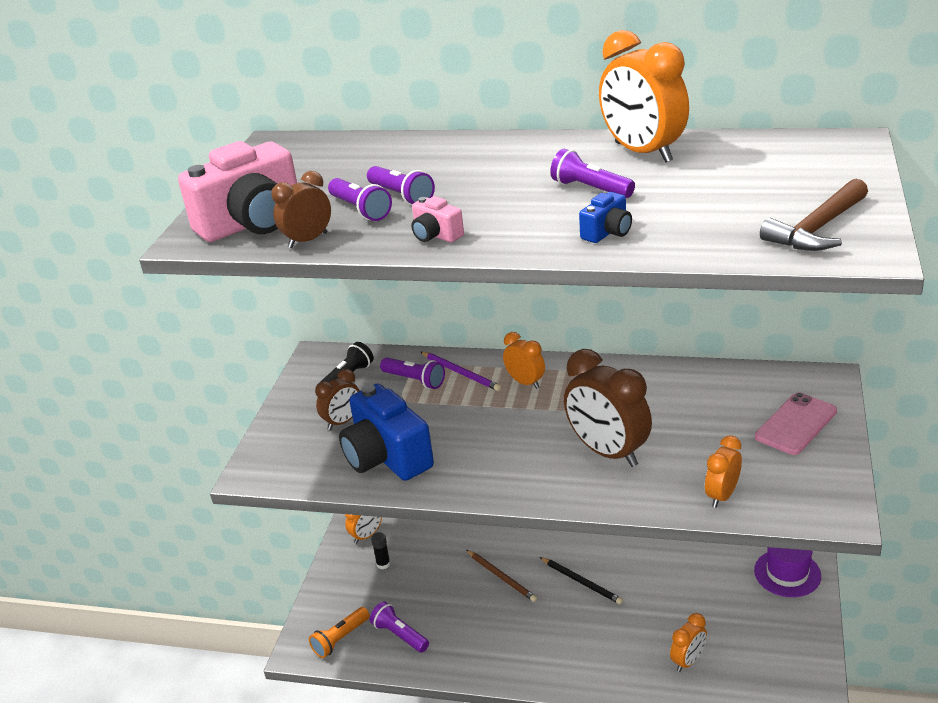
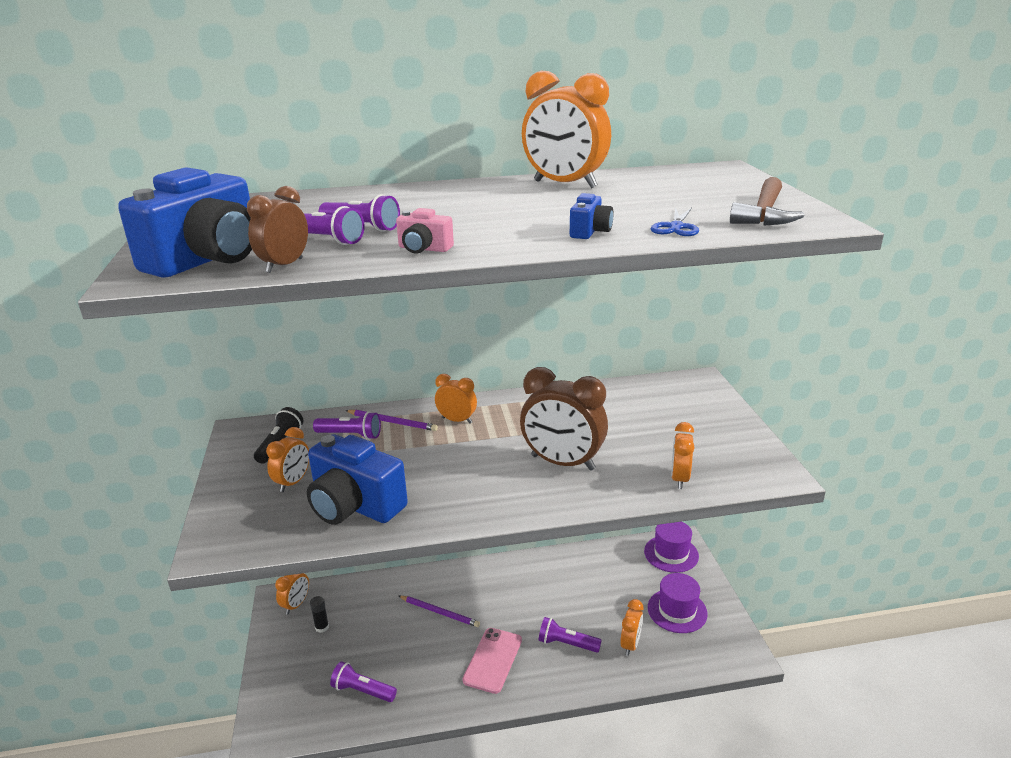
camera: 25 degrees left, 5 degrees down
pink camera [178,141,297,242] -> blue camera [118,167,252,278]
orange flashlight [309,607,370,658] -> none
brown clock [315,369,360,430] -> orange clock [266,427,309,492]
brown pencil [466,550,537,602] -> purple pencil [399,596,480,627]
black pencil [540,557,623,604] -> none
purple flashlight [550,149,635,198] -> purple flashlight moved to [539,617,602,652]
pink phone [755,393,837,455] -> pink phone moved to [463,628,522,694]
none -> purple hat [648,573,708,633]
none -> blue scissors [651,207,699,236]

